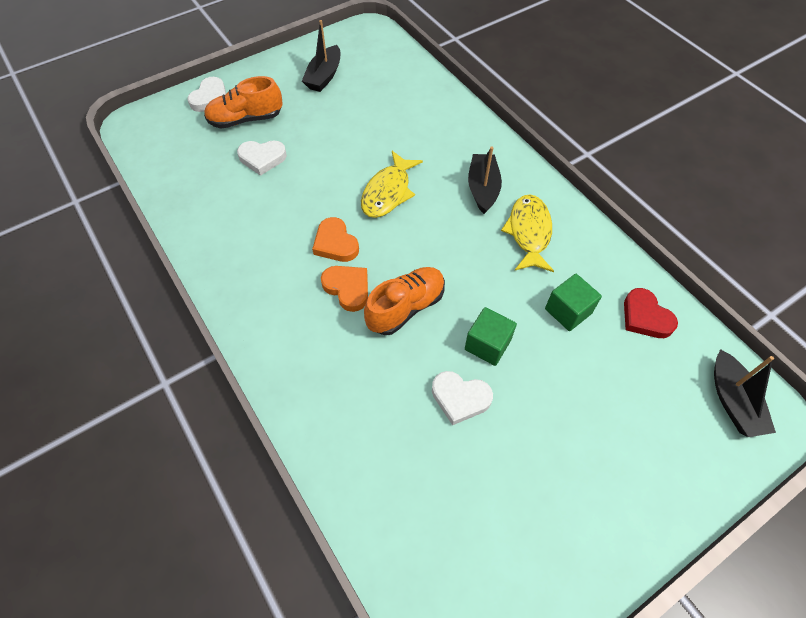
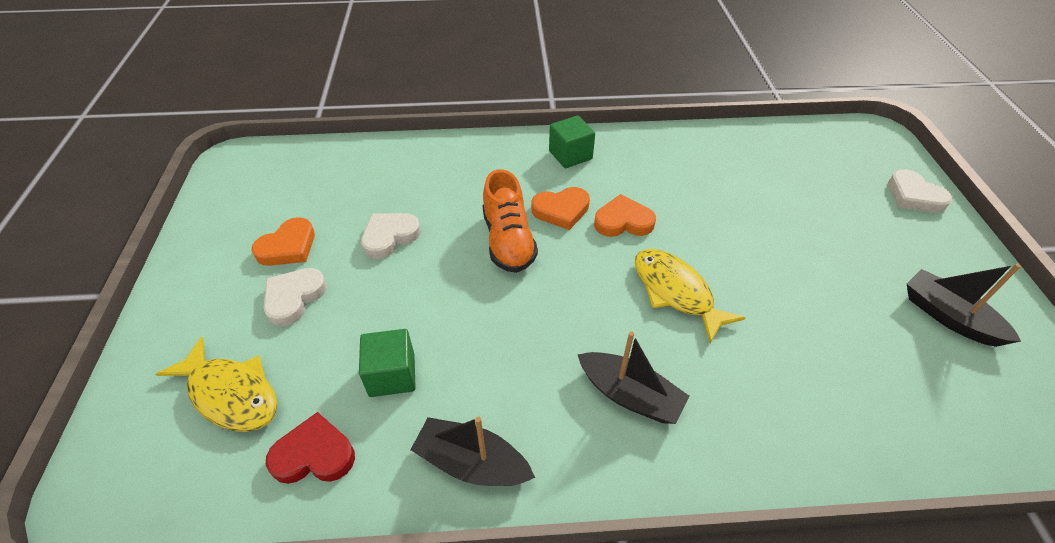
camera: 120 degrees right, 10 degrees down
orange shoe [204,76,283,129] -> none
white heart [237,140,287,176] -> white heart moved to [264,268,327,326]
green cube [465,307,517,366] -> green cube moved to [549,115,595,168]
yellow fish [501,194,554,272] -> yellow fish moved to [156,336,277,432]
black boat [714,349,776,437] -> black boat moved to [410,417,535,486]
none -> orange heart [252,217,315,266]

